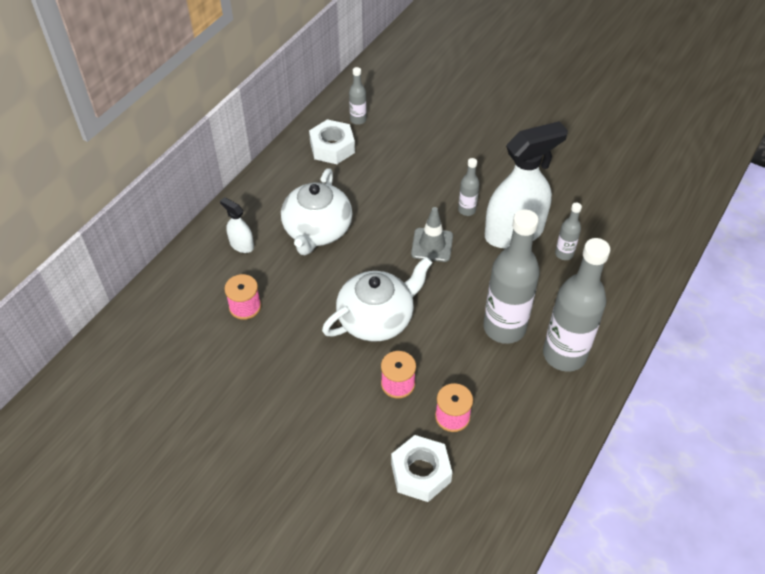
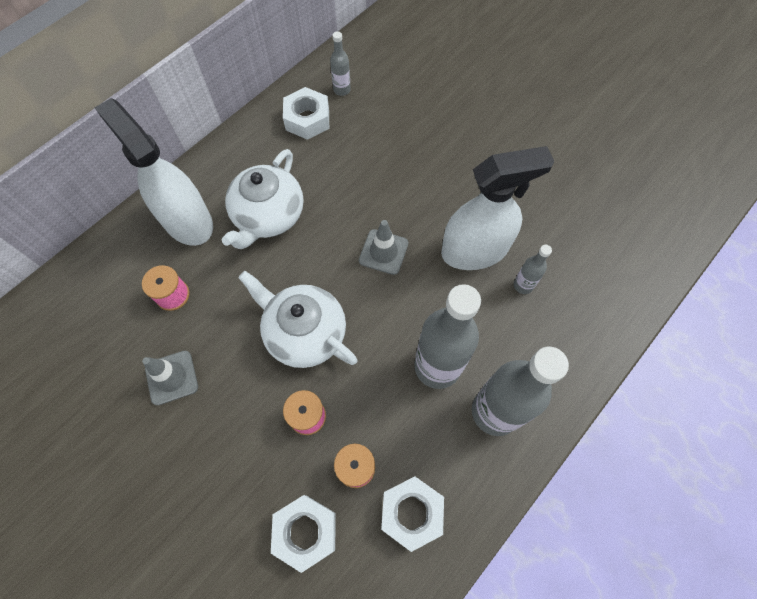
camera: 10 degrees right, 15 degrees up
white spray bottle [220,197,254,253] -> white spray bottle [95,98,213,246], size x2.25
white teapot [322,257,433,341] -> white teapot turned 120 degrees counterclockwise [238,271,357,368]
grey bottle [458,158,479,216] -> none
none -> grey traffic cone [142,351,198,405]
none -> white nut [381,476,444,552]

